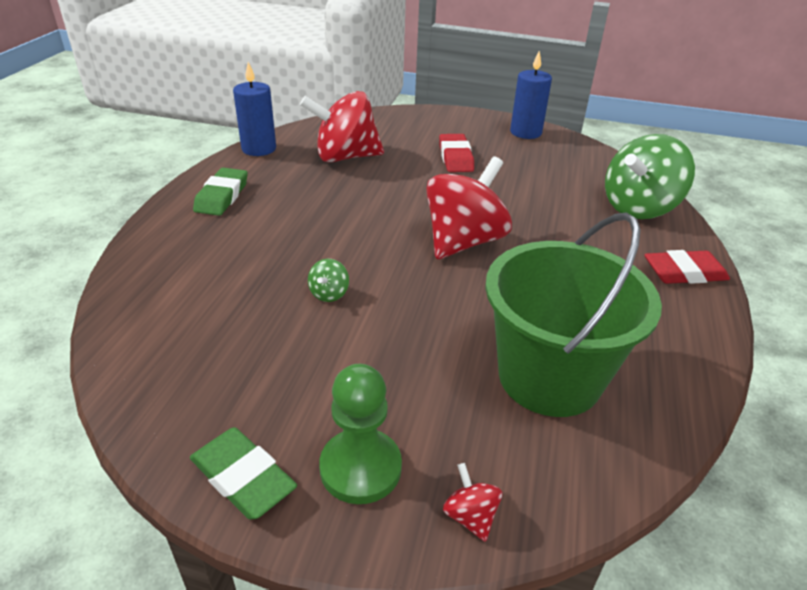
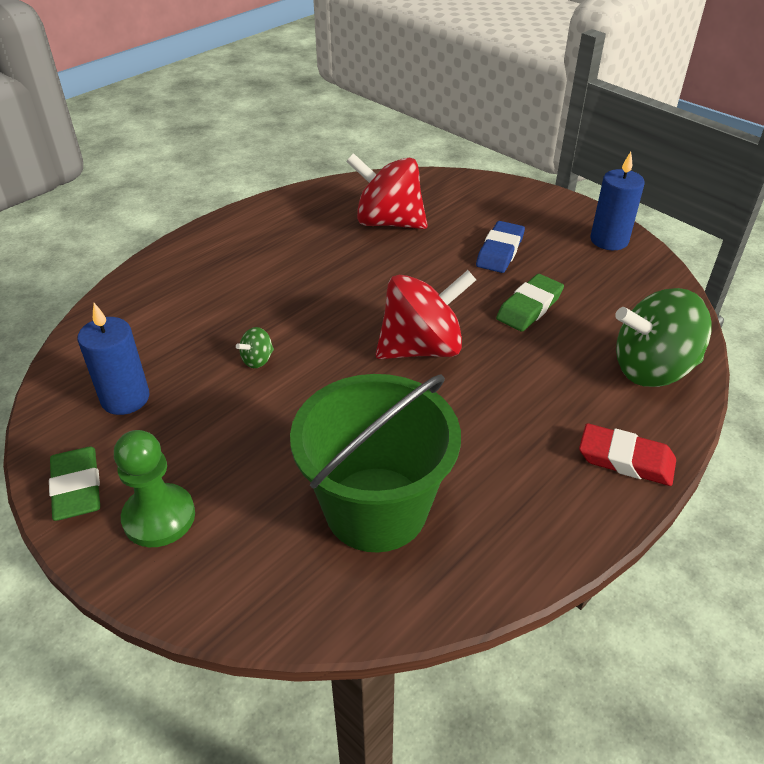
camera: 30 degrees right, 5 degrees up
green eraser [193,168,248,216] -> green eraser moved to [496,274,564,331]
blue candle [233,62,276,156] -> blue candle moved to [78,303,150,415]
red eraser [439,134,474,172] -> blue eraser [476,221,525,273]
red spinning top [443,463,503,542] -> none

